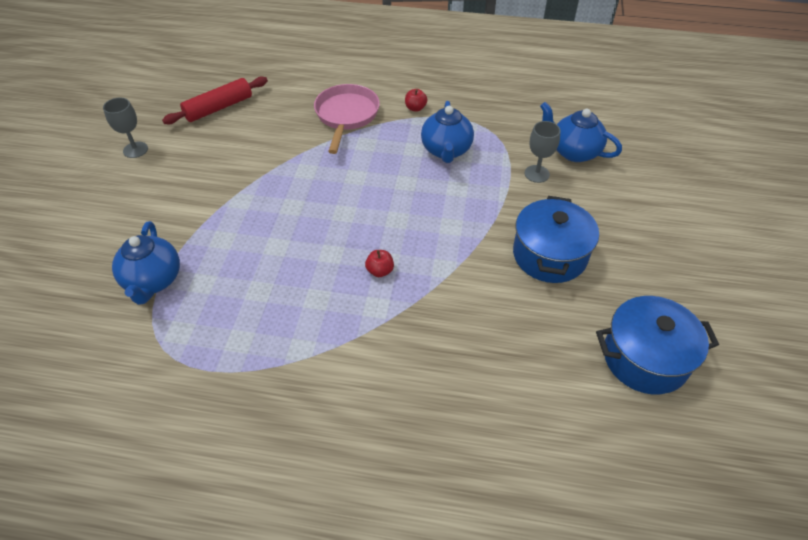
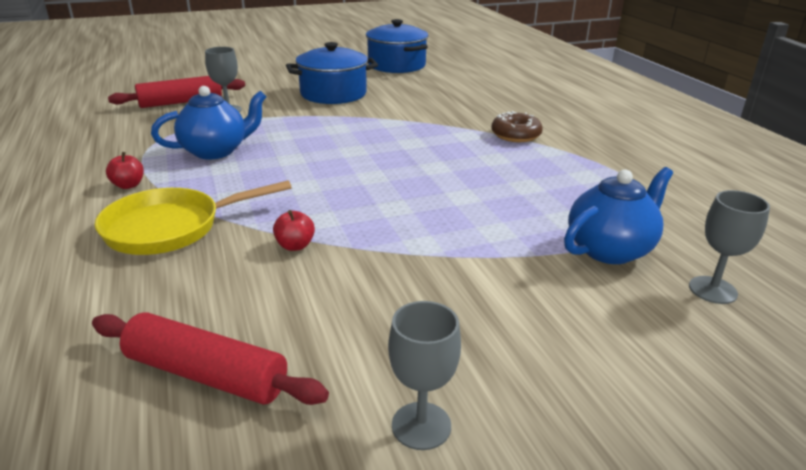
camera: 120 degrees left, 20 degrees down
pink pan [314,84,380,154] -> yellow pan [95,180,292,255]
red apple [365,250,394,277] -> red apple moved to [273,210,315,251]
blue teapot [540,102,622,162] -> red rolling pin [108,76,245,108]
none -> brown donut [491,111,543,142]
none -> grey goblet [689,190,770,304]

